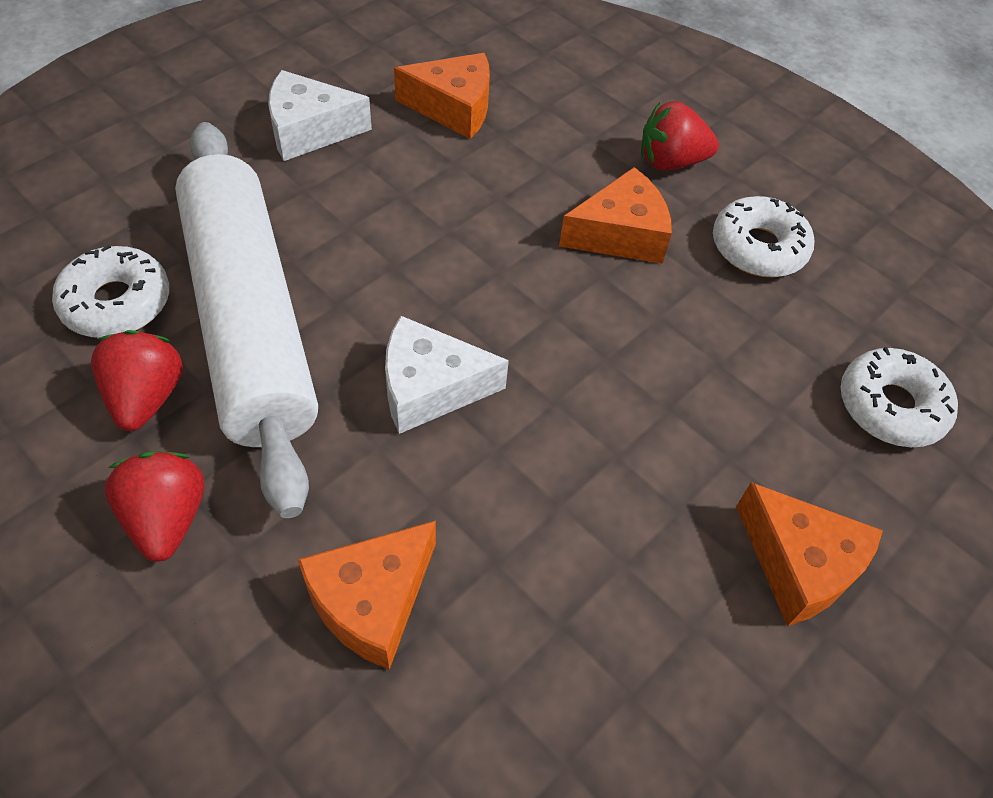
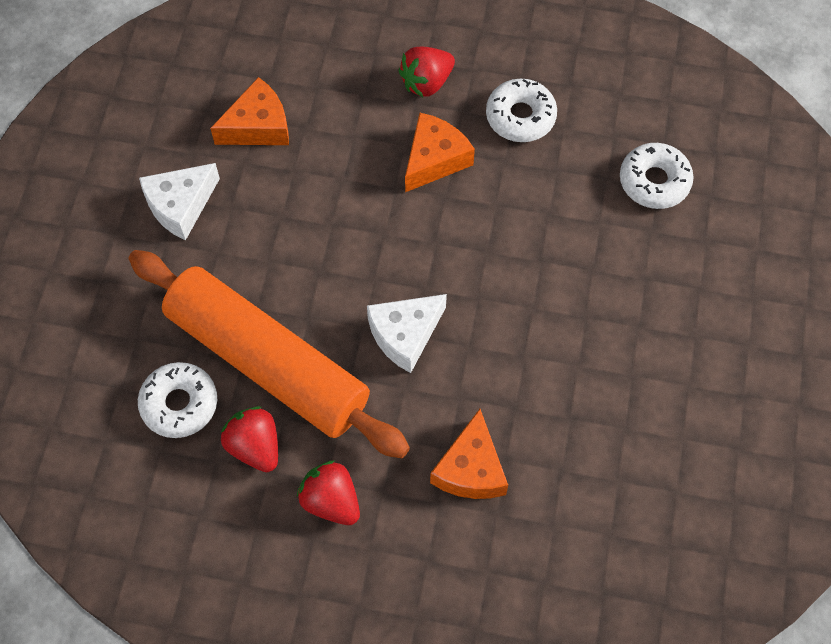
camera: 30 degrees left, 10 degrees up
white rolling pin [175,122,318,518] -> orange rolling pin [128,250,410,458]
orange cheese [736,482,883,626] -> none

